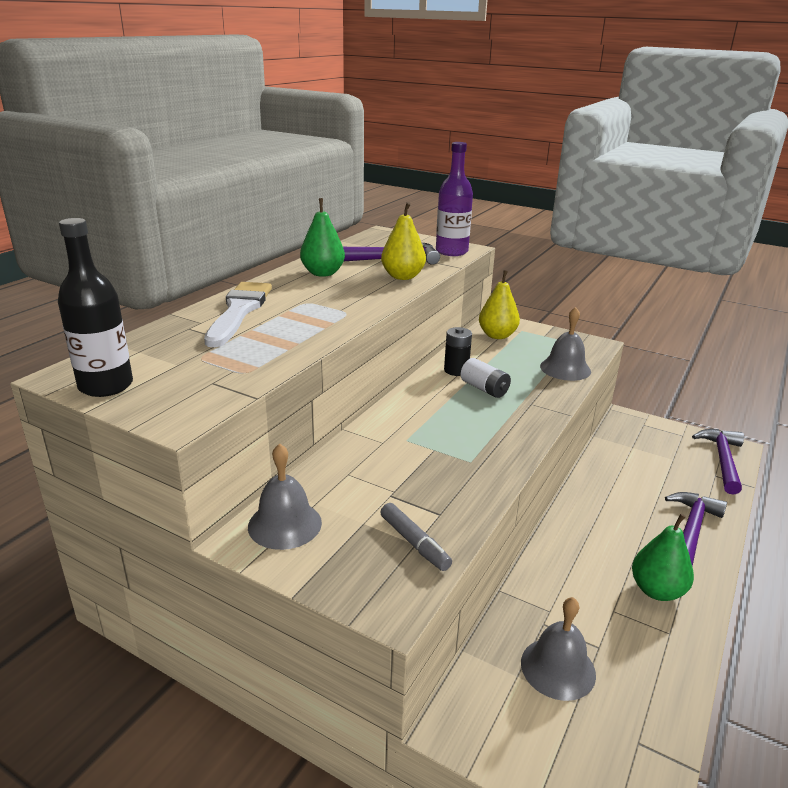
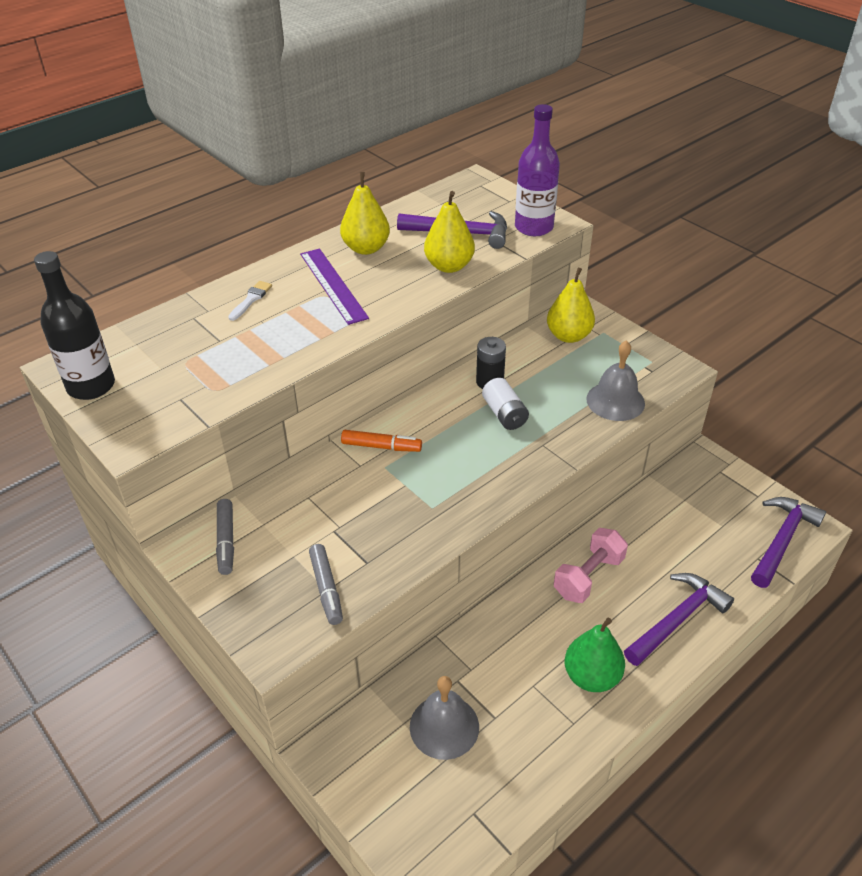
camera: 20 degrees right, 15 degrees up
white brush [204,282,272,347] -> white brush [228,281,272,321], size x0.43
grey bell [248,443,322,550] -> grey marker [216,499,234,575]
green pear [300,198,345,277] -> yellow pear [340,172,390,255]
none -> purple ruler [300,249,369,325]
none -> orange marker [341,430,422,452]
none -> pink dumbbell [554,528,628,603]

